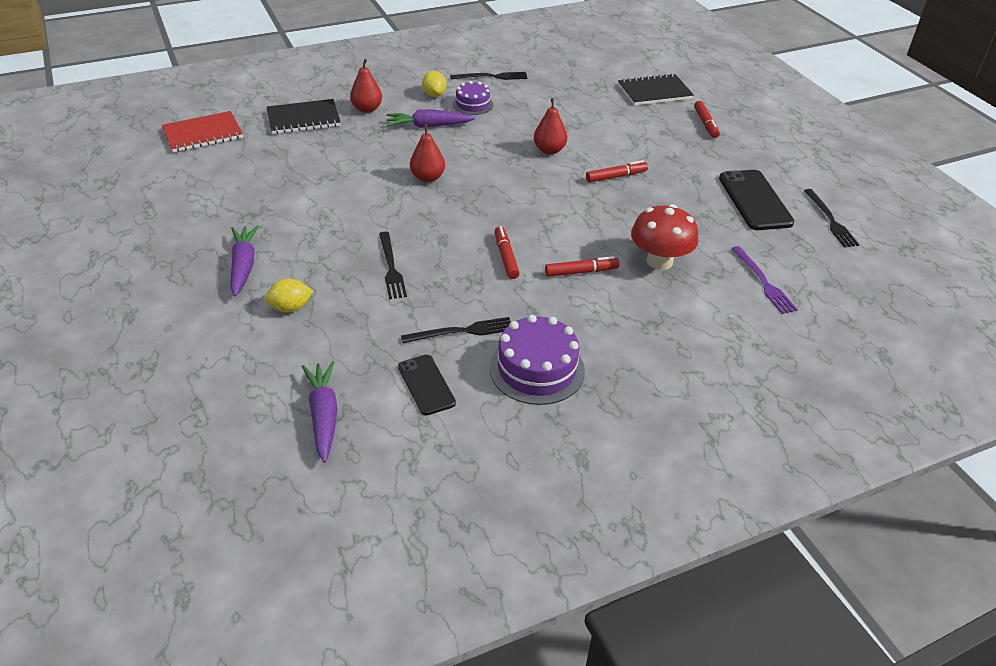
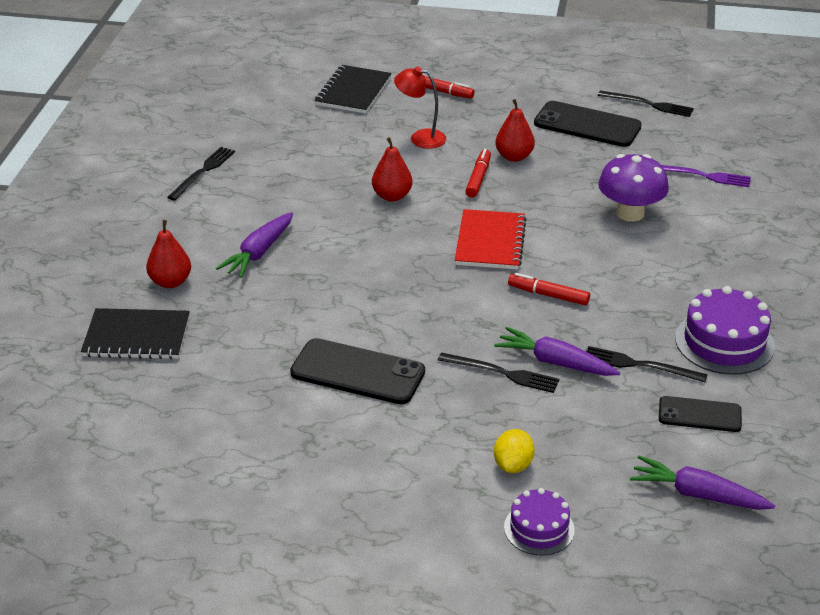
camera: 55 degrees left, 5 degrees down
red notebook [162,111,243,153] -> red notebook moved to [455,209,527,270]
purple carrot [230,225,259,296] -> purple carrot moved to [494,327,620,376]
black notebook [267,99,340,134] -> black notebook turned 75 degrees clockwise [81,308,190,359]
black fork [401,317,511,343] -> black fork turned 90 degrees counterclockwise [586,346,708,382]
red pear [410,124,445,183] -> red pear moved to [495,99,535,162]
yellow lemon [422,71,446,97] -> none
purple cake [453,81,493,115] -> purple cake moved to [504,488,575,556]
red marker [545,256,619,277] -> none
red mushroom [631,204,699,270] -> purple mushroom [598,154,669,222]
none -> black phone [290,338,425,404]
none -> red lamp [394,67,446,149]

